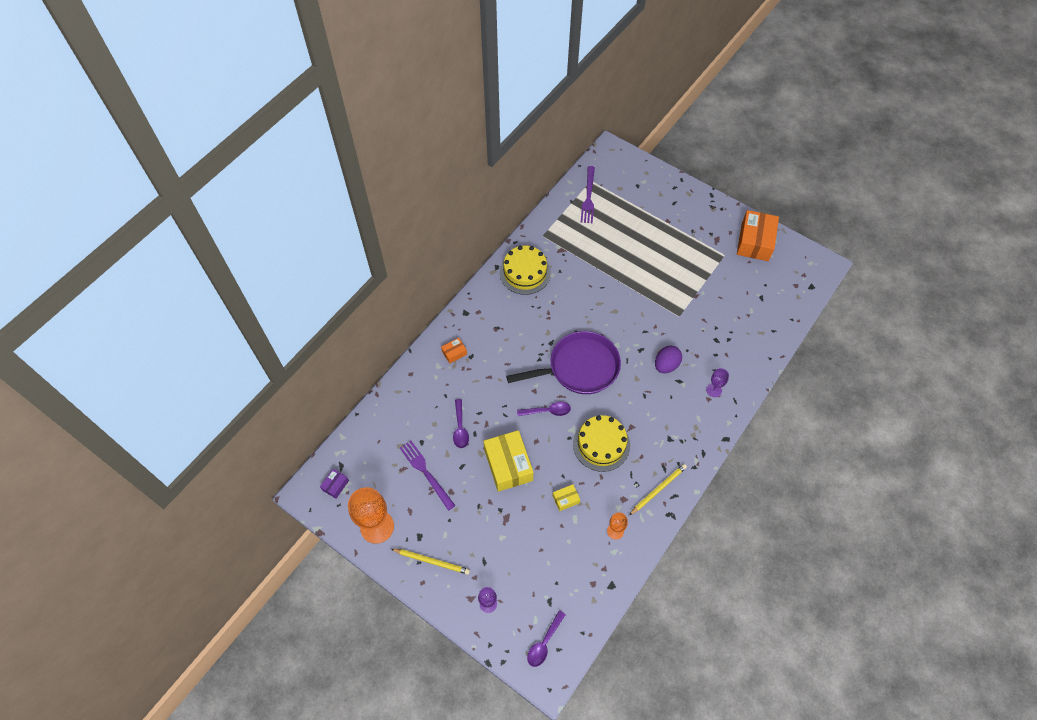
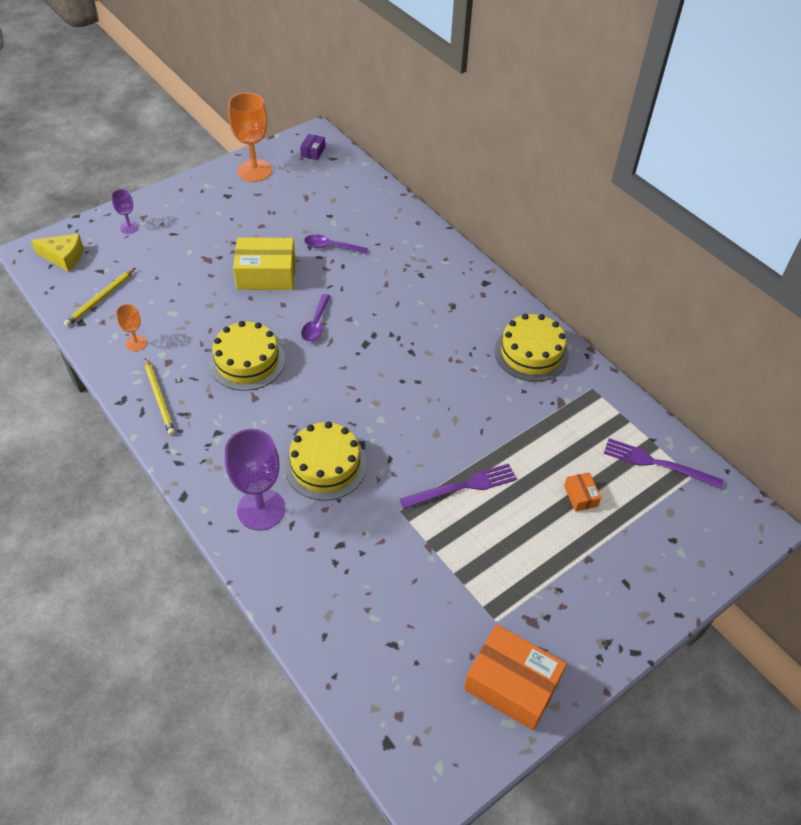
camera: 105 degrees right, 10 degrees down
purple box [320,469,349,498] -> purple box turned 60 degrees clockwise [300,134,325,160]
yellow pencil [391,549,470,575] -> yellow pencil moved to [64,268,135,327]
purple fork [400,440,456,511] -> purple fork moved to [400,464,517,509]
orange box [441,338,467,364] -> orange box moved to [564,472,601,511]
purple pan [506,331,621,394] -> none
purple spoon [527,610,566,667] -> yellow cheese [31,234,83,272]
yellow box [553,484,580,511] -> none
purple egg [655,345,682,373] -> yellow cake [285,421,367,500]
purple goblet [706,368,729,397] -> purple goblet [225,429,285,531], size x2.01

